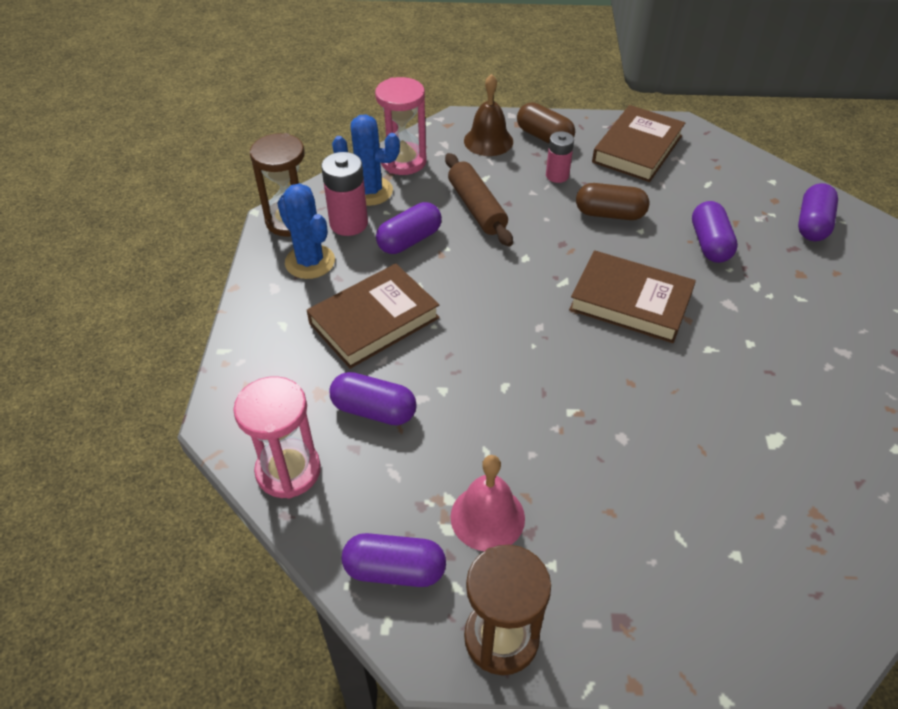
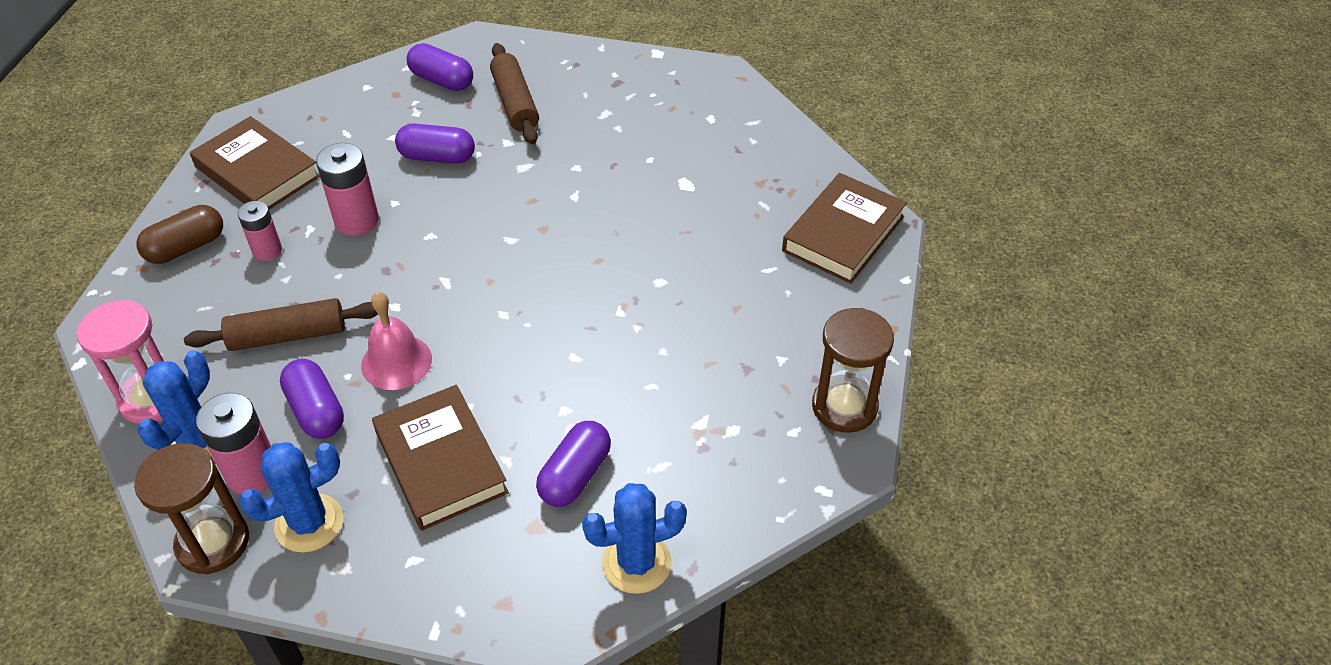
camera: 80 degrees left, 0 degrees up
pink hourglass [233,376,321,499] -> blue cactus [582,483,687,594]
purple capsule [342,533,446,587] -> none
pink bell [450,455,525,551] -> pink bell moved to [361,292,432,390]
brown bell [464,74,513,156] -> none
brown book [569,250,696,343] -> brown book moved to [782,173,907,284]
brown capsule [576,183,649,220] -> pink battery [316,143,379,236]
none -> brown rolling pin [490,43,539,144]

